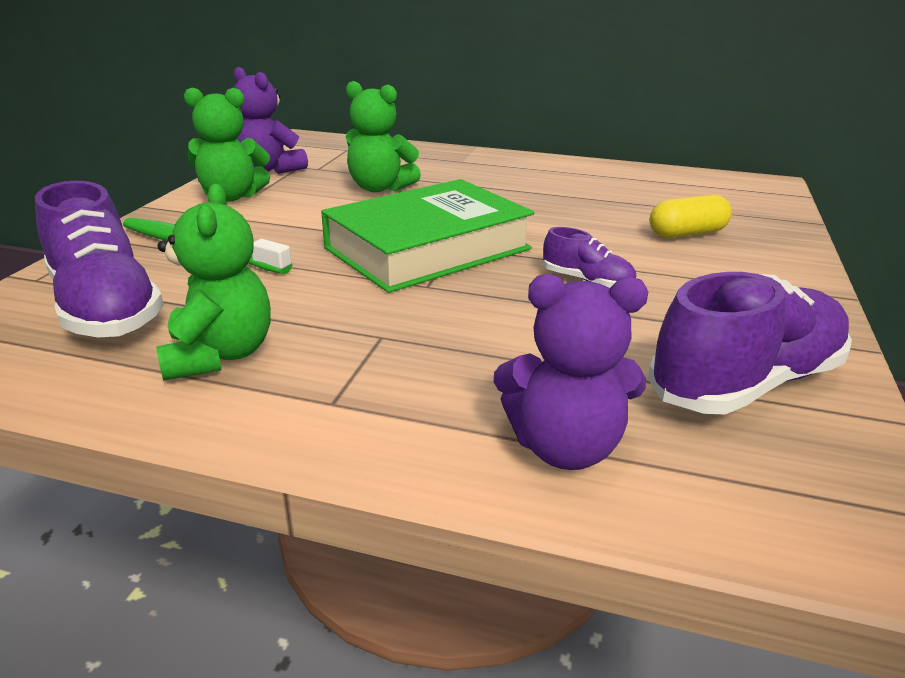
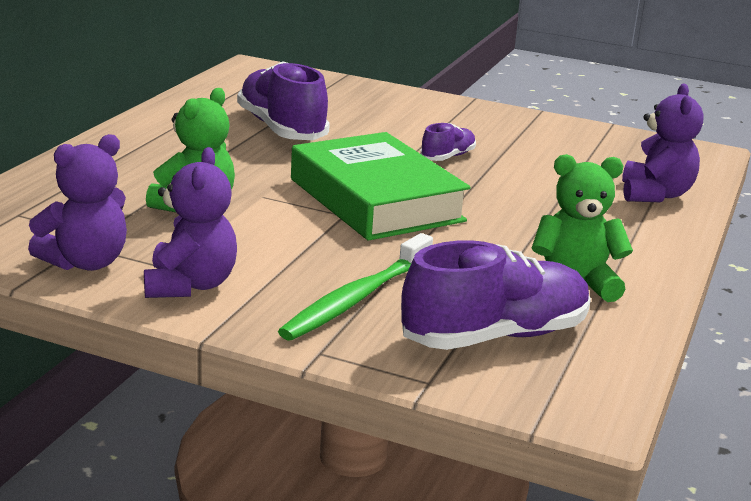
camera: 85 degrees left, 5 degrees down
green teddy bear [184,88,270,202] -> purple teddy bear [144,147,237,298]
purple shoe [648,272,852,414] -> purple shoe moved to [237,61,330,140]
yellow capsule [650,194,732,238] -> none

